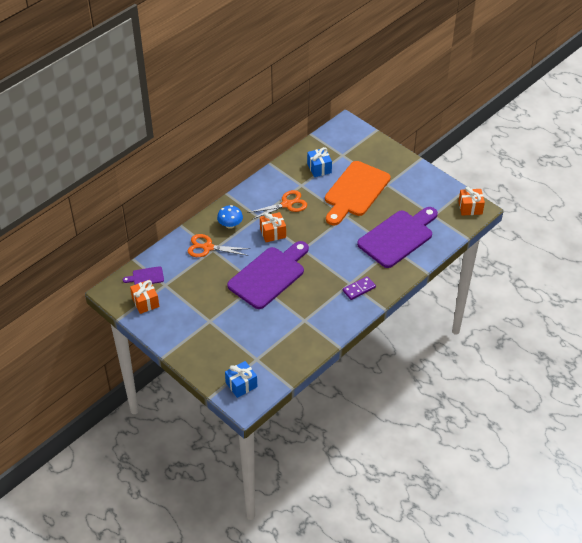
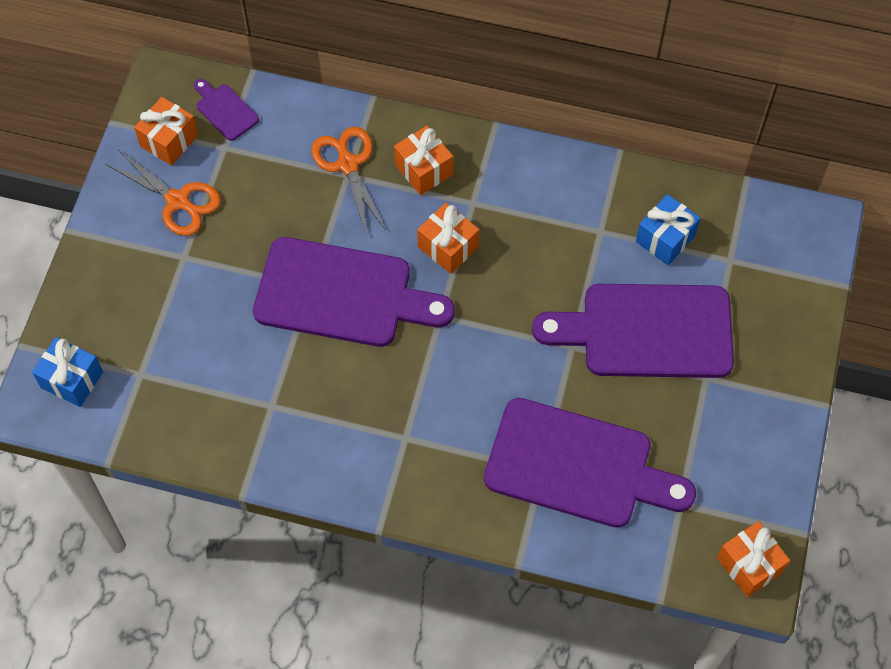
camera: 60 degrees right, 15 degrees up
blue mushroom [217,205,243,229] -> orange gift [394,126,453,195]
orange scissors [248,190,307,220] -> orange scissors moved to [105,149,221,236]
orange cutting board [325,161,390,225] -> purple cutting board [532,284,734,378]
purple domino [343,276,376,300] -> none

